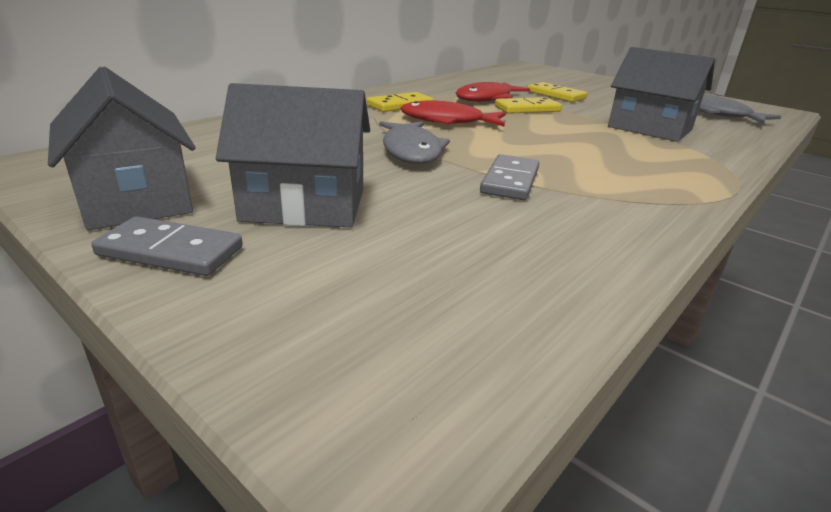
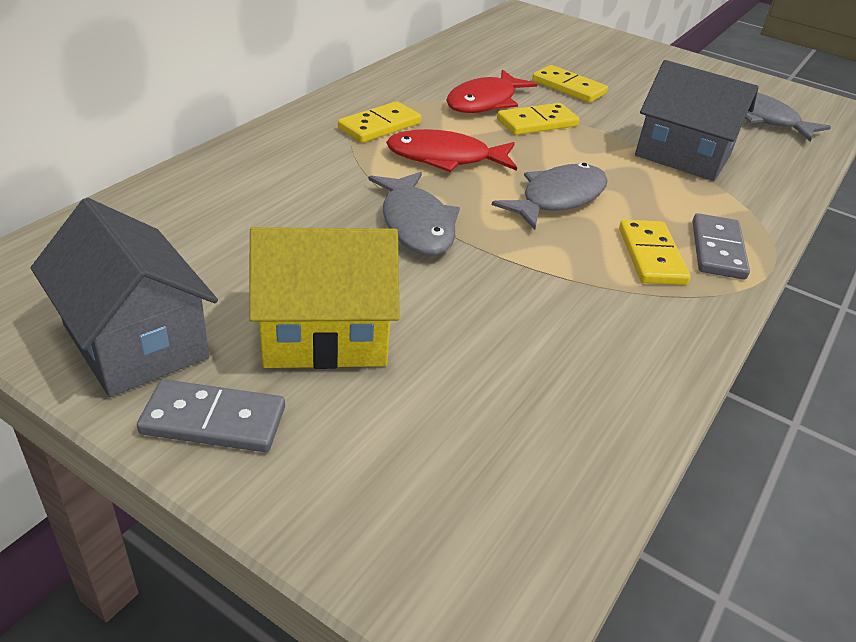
camera: 10 degrees left, 10 degrees up
grey house [216,83,370,228] -> yellow house [249,227,400,369]
grey domino [480,154,539,200] -> grey domino moved to [692,213,750,280]
none -> grey fish [492,163,608,230]
none -> yellow domino [619,220,691,285]

